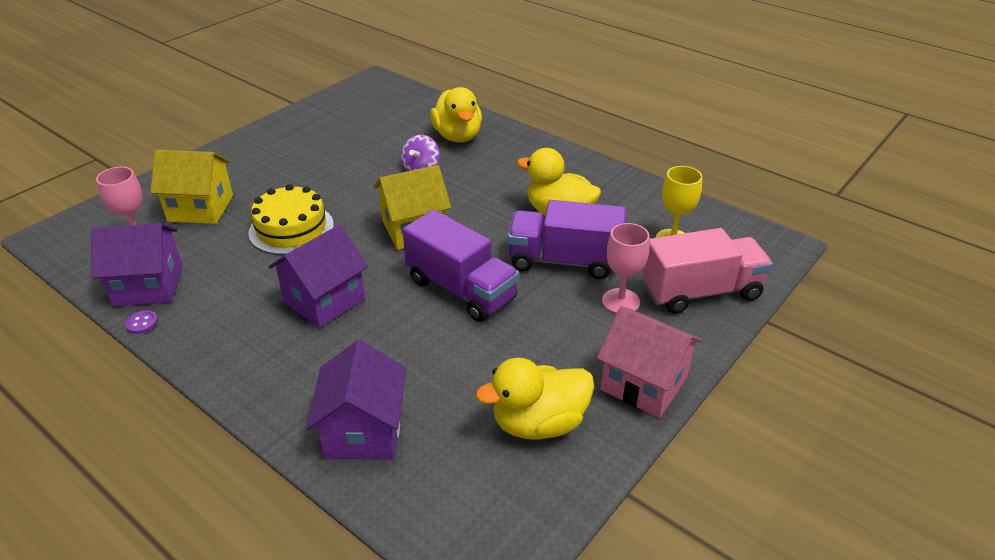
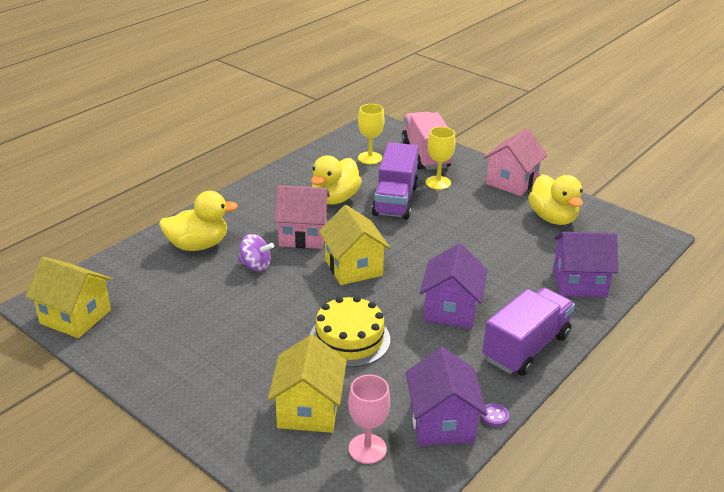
camera: 90 degrees left, 5 degrees down
purple house [268,225,368,328] -> purple house turned 60 degrees clockwise [419,243,488,329]
purple truck [402,210,519,322] -> purple truck moved to [482,288,575,376]
pink goblet [602,223,650,314] -> yellow goblet [426,127,456,190]
none -> yellow house [25,257,112,338]
none -> pink house [274,185,330,249]

